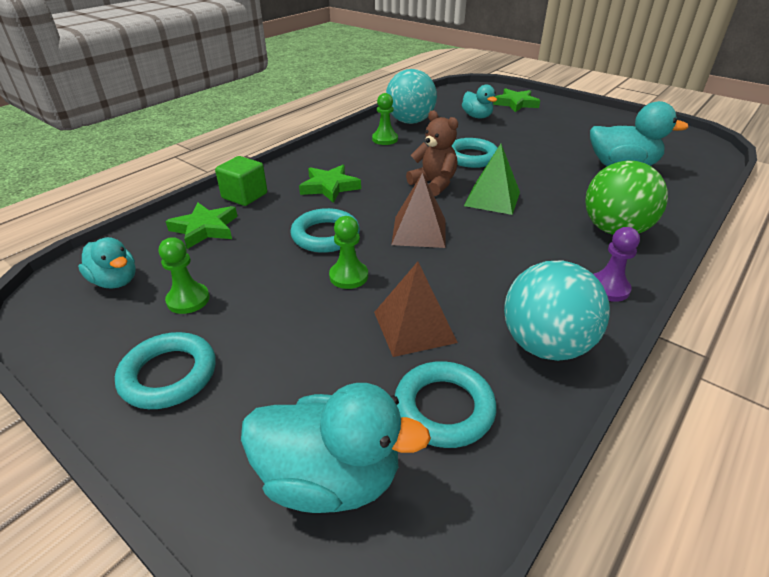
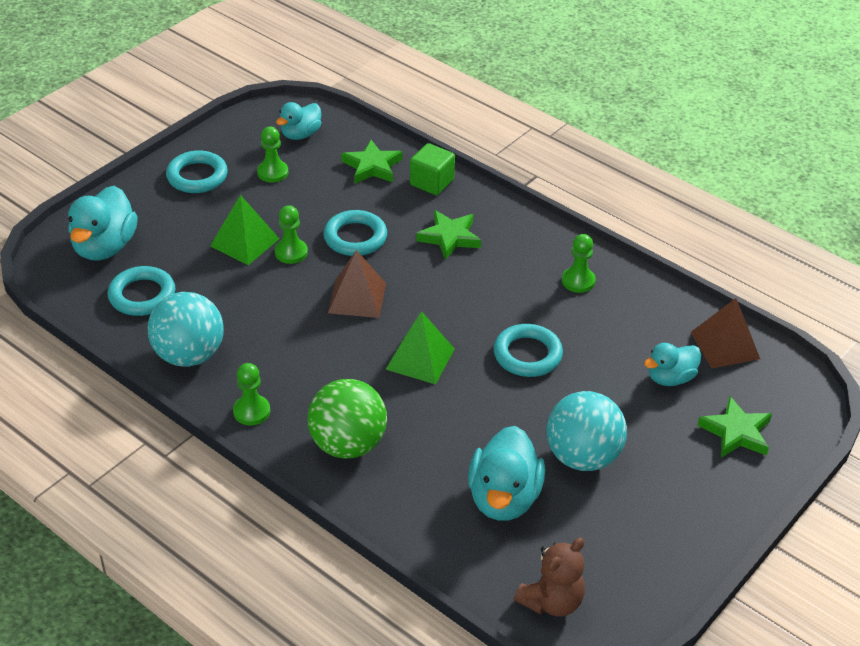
camera: 90 degrees right, 5 degrees up
brown pyramid [374,261,458,357] -> brown pyramid moved to [691,298,760,369]
turquoise ball [386,69,437,124] -> turquoise ball moved to [546,391,627,471]
brown teddy bear [406,110,458,196] -> brown teddy bear moved to [514,538,585,617]
purple pawn [593,227,640,302] -> green pawn [233,363,270,425]
none -> green pyramid [210,195,279,265]

